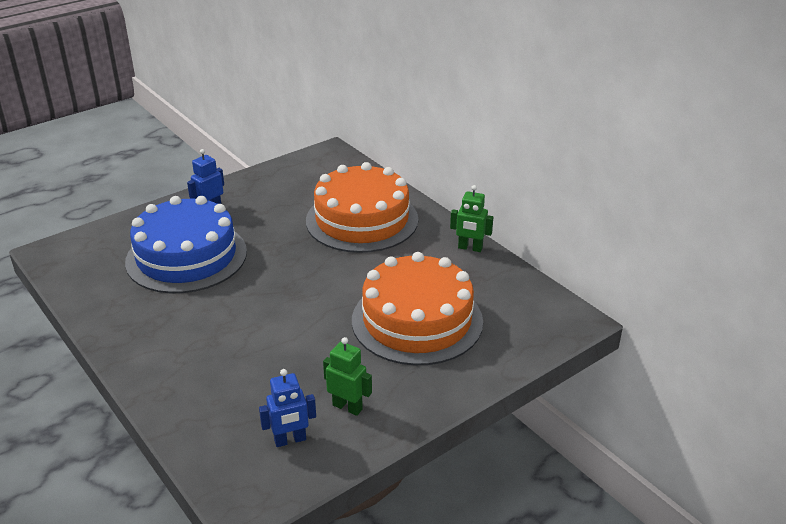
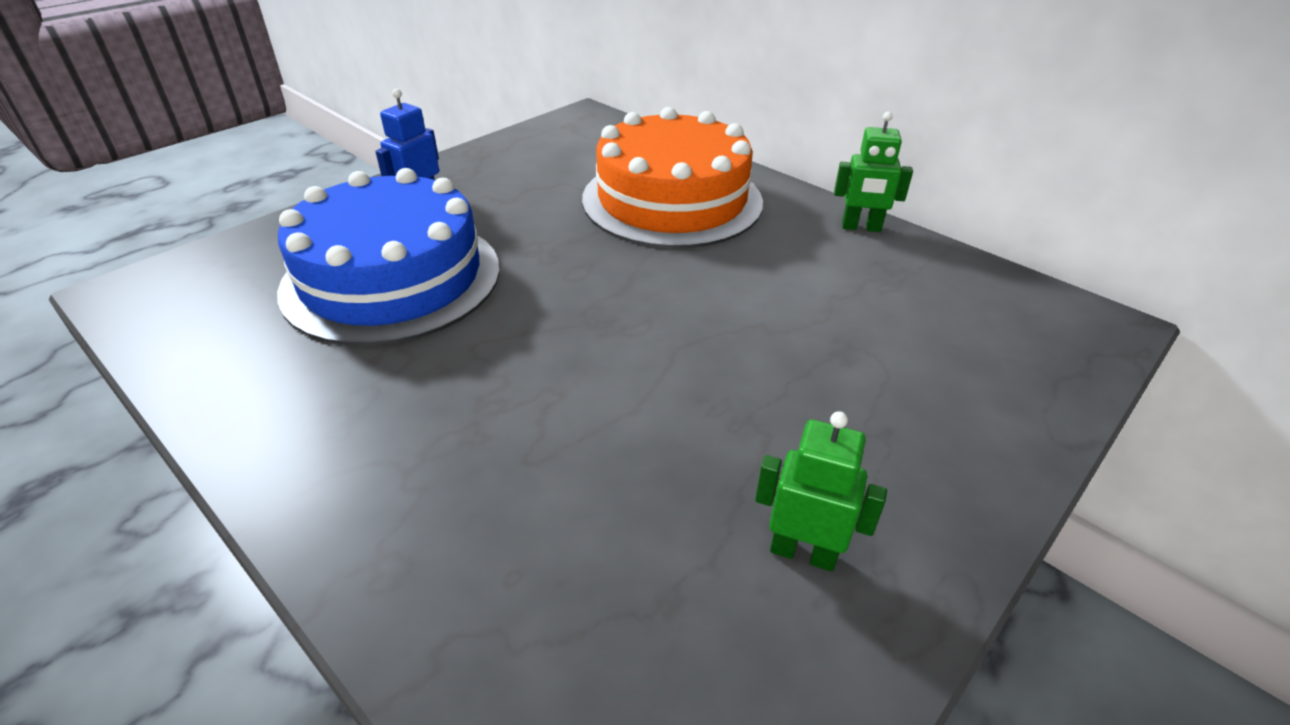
camera: 10 degrees left, 5 degrees up
blue robot [259,369,316,447] -> none
orange cake [352,252,483,365] -> none

